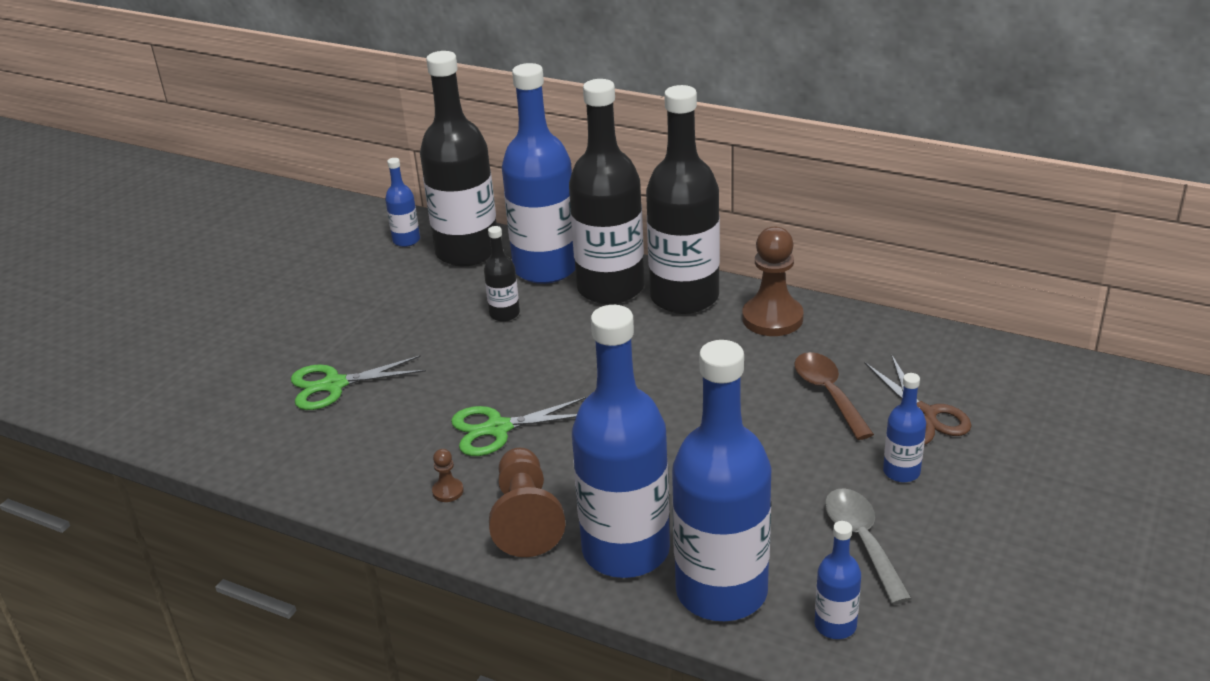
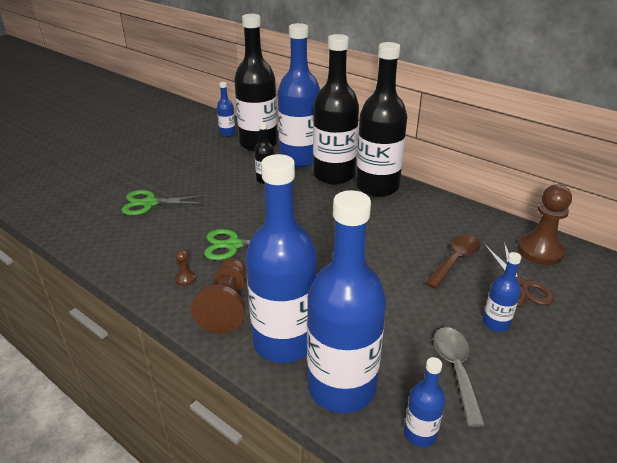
camera: 10 degrees right, 0 degrees up
brown pawn [742,226,804,336] -> brown pawn moved to [517,184,572,265]
brown spoon [794,352,874,440] -> brown spoon turned 45 degrees clockwise [425,235,481,289]

